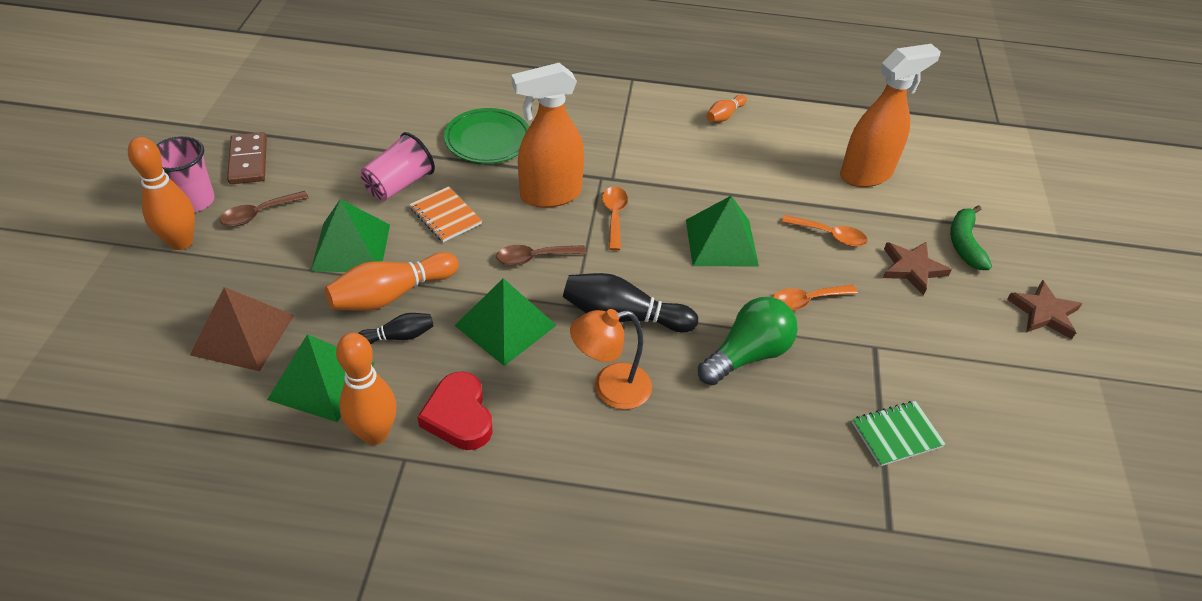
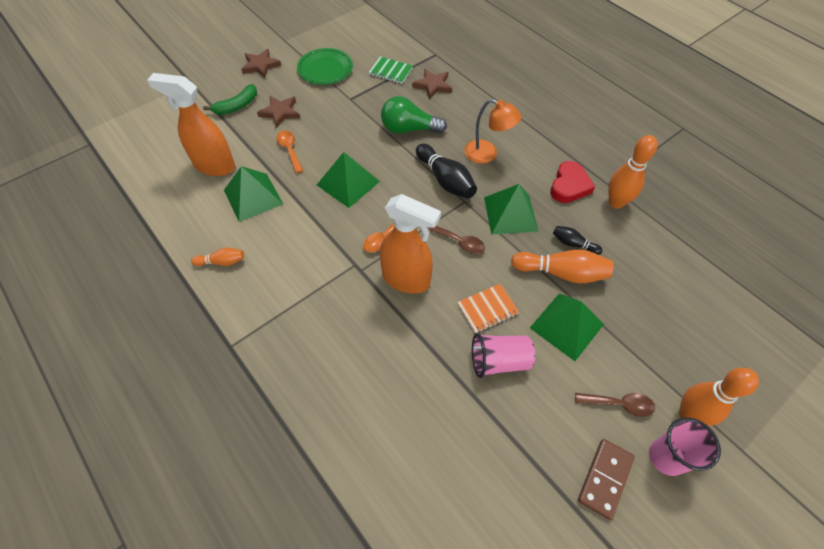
camera: 135 degrees left, 10 degrees up
brown pyramid [190,287,294,371] -> none
green pyramid [267,334,375,422] -> green pyramid moved to [224,166,283,222]
orange notebook [409,187,482,242] -> orange notebook turned 60 degrees clockwise [457,284,519,333]
green plate [444,108,529,164] -> green plate moved to [297,48,353,85]
orange spoon [773,285,858,310] -> none
none -> brown star [412,69,452,100]

